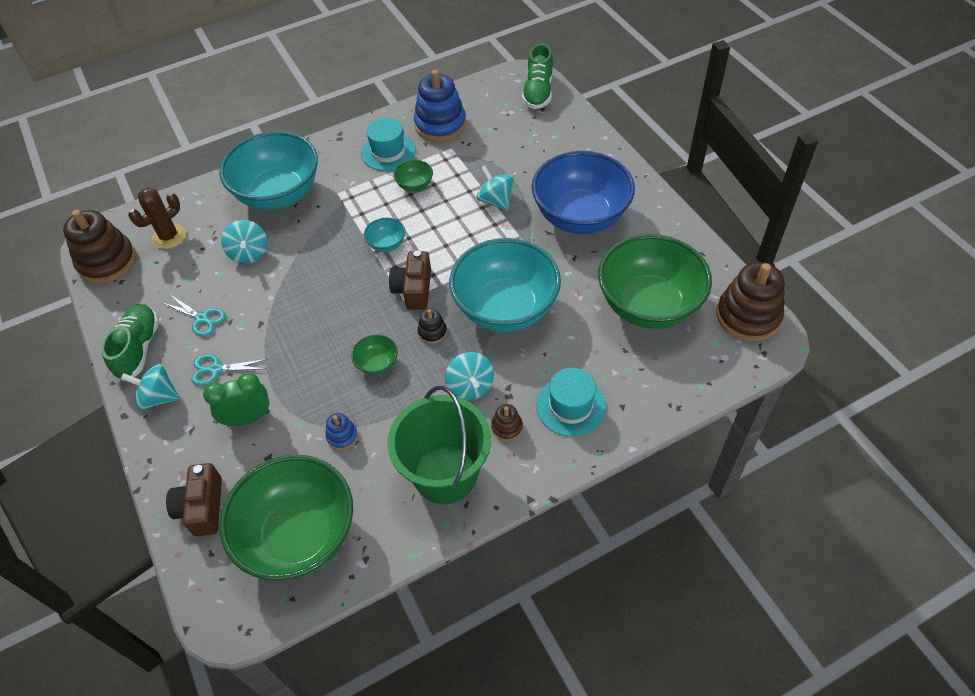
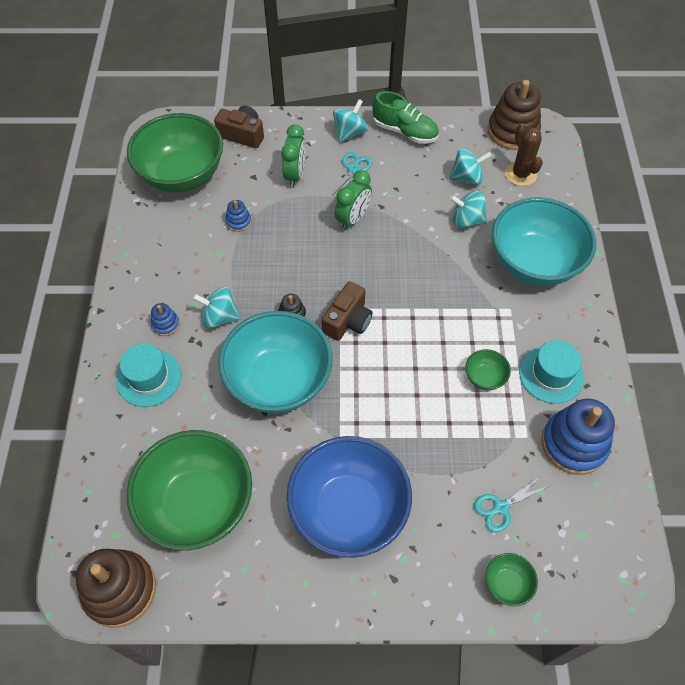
camera: 115 degrees right, 5 degrees up
turquoise scissors [163,295,226,337] -> turquoise scissors moved to [474,476,549,532]
green bowl [351,335,398,375] -> green bowl moved to [485,553,538,606]
turquoise bowl [364,218,405,252] -> none
green bucket [387,386,491,504] -> none
brown camera [389,250,431,310] -> brown camera turned 90 degrees clockwise [322,281,373,341]
turquoise spinning top [476,165,514,211] -> turquoise spinning top moved to [449,148,491,185]
brown stacking toy [491,404,523,441] -> blue stacking toy [151,303,180,336]
green shoe [522,44,553,109] -> none
none -> green clock [334,170,372,230]

